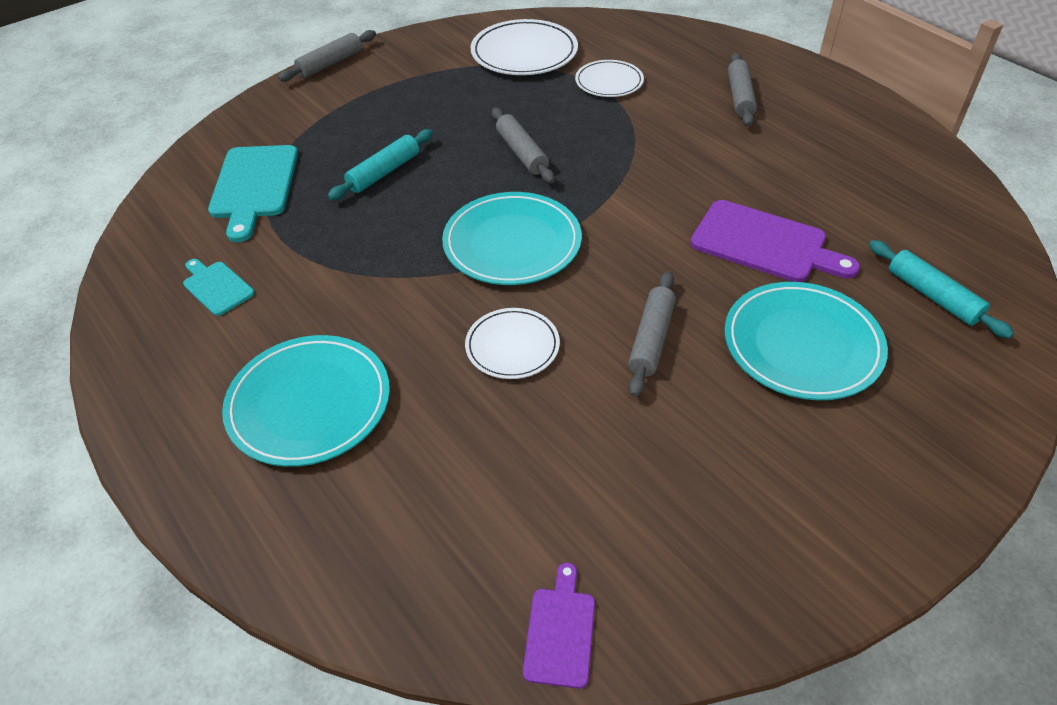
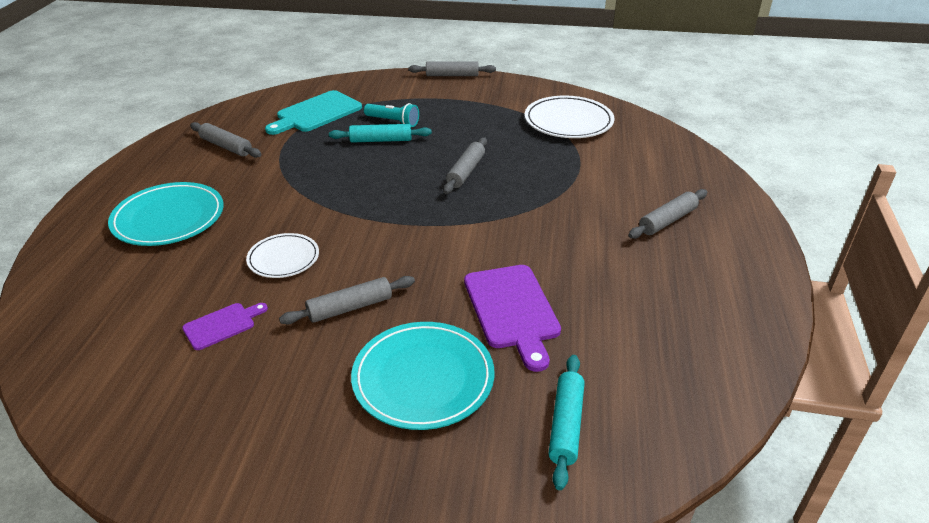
camera: 45 degrees right, 10 degrees down
turquoise cutting board [183,259,255,316] -> grey rolling pin [190,122,261,158]
turquoise plate [442,192,582,285] -> none
purple cutting board [523,562,595,689] -> purple cutting board moved to [182,303,268,350]
white plate [575,60,644,97] -> none
none -> turquoise flashlight [364,103,419,127]

